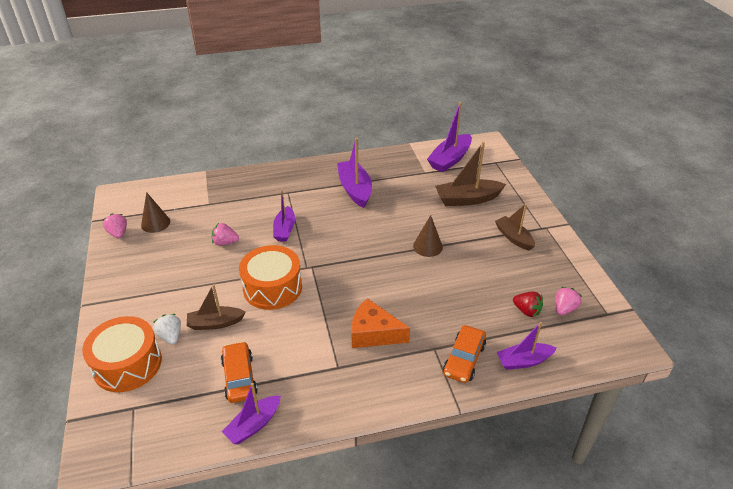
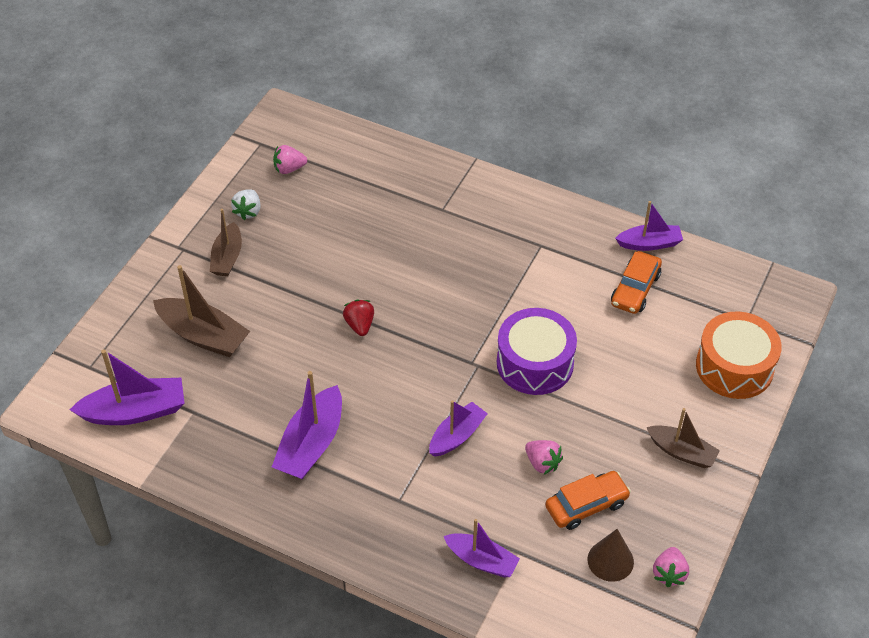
camera: 140 degrees left, 10 degrees up
white strawberry [154,314,181,345] -> white strawberry moved to [231,189,261,220]
brown boat [187,284,246,330] -> brown boat moved to [647,408,720,468]
orange drum [239,245,302,310] -> purple drum [497,308,577,395]
orange cheese [351,298,410,348] -> none
brown cone [413,215,443,257] -> none
orange car [443,325,486,383] -> orange car moved to [545,471,631,530]
purple boat [496,322,556,370] -> purple boat moved to [444,519,520,578]
red strawberry [513,292,543,317] -> red strawberry moved to [343,299,374,336]

